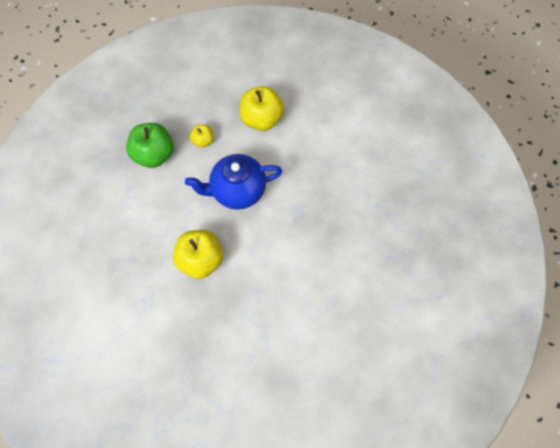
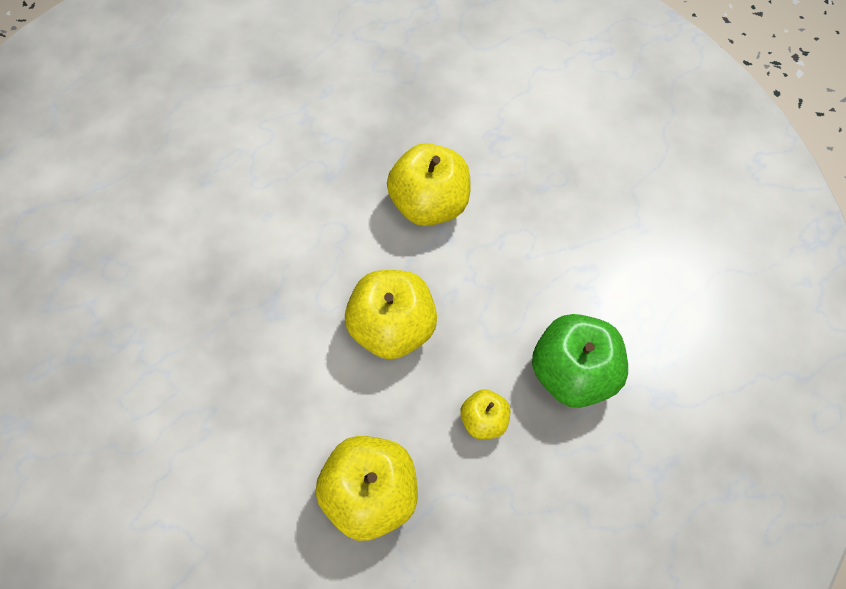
camera: 170 degrees right, 5 degrees down
blue teapot [185,154,283,210] -> yellow apple [345,270,437,359]

